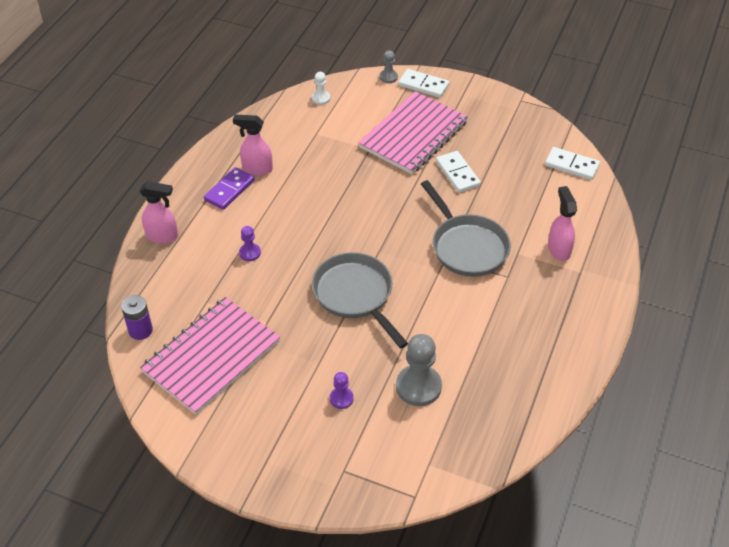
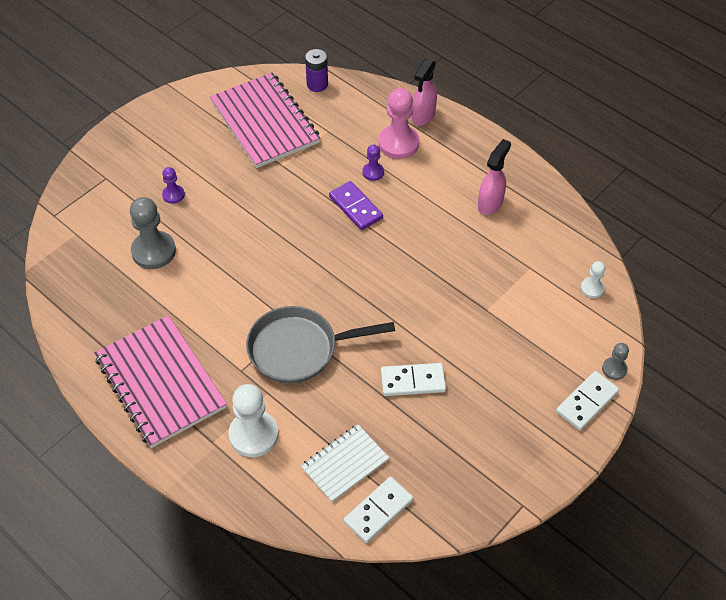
camera: 110 degrees right, 5 degrees up
purple domino [204,167,255,210] -> purple domino moved to [329,181,383,230]
grey pan [312,252,408,349] -> none
pink notebook [358,91,468,174] -> pink notebook moved to [94,315,227,448]
pink spray bottle [548,186,577,261] -> white pawn [229,384,278,457]
none -> white notebook [301,424,389,502]
none -> pink pawn [378,88,419,159]

